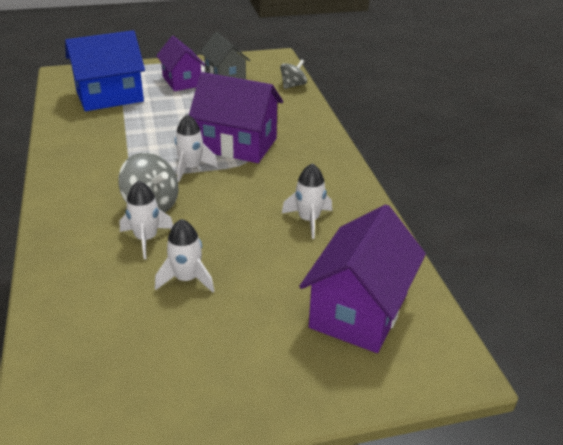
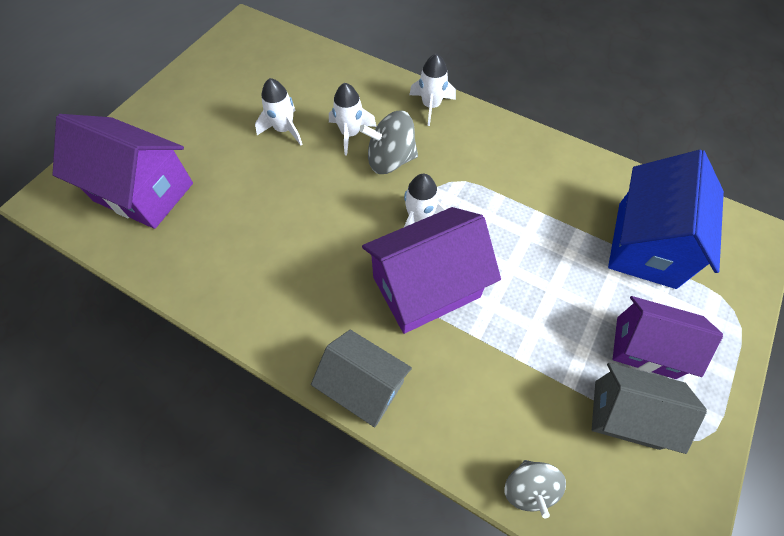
camera: 135 degrees right, 25 degrees up
white rocket [282,163,332,239] -> white rocket moved to [409,53,456,126]
purple house [299,204,426,353] -> purple house turned 45 degrees counterclockwise [53,114,193,229]
none -> grey house [311,330,412,427]

